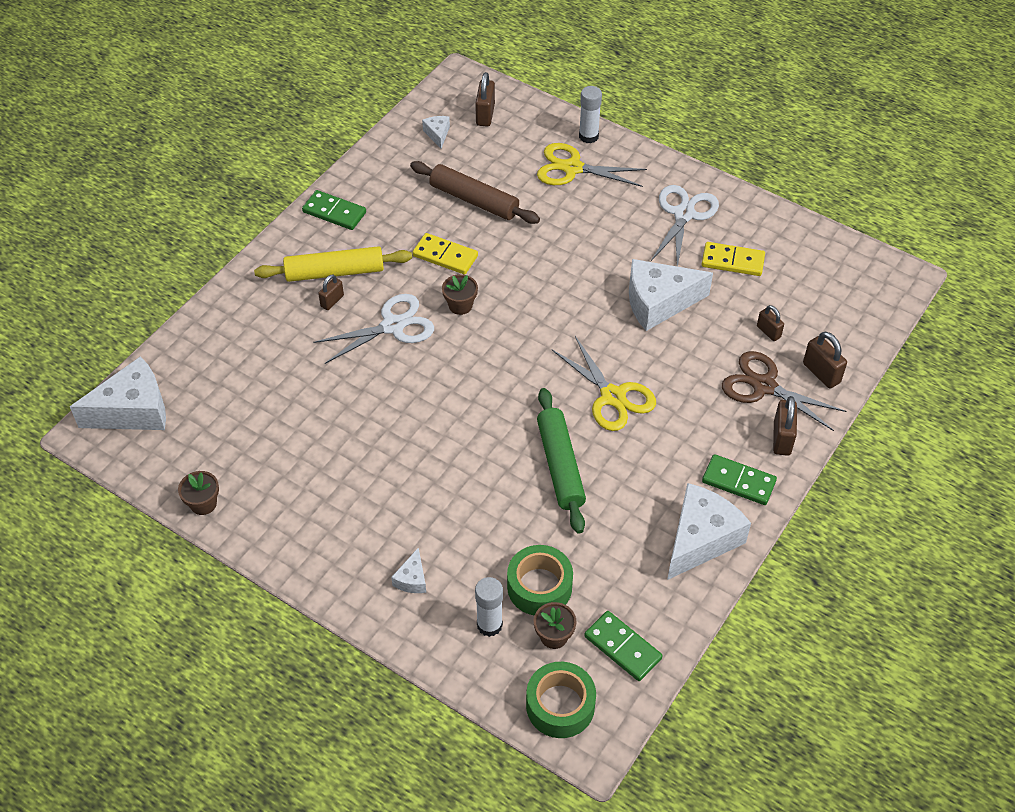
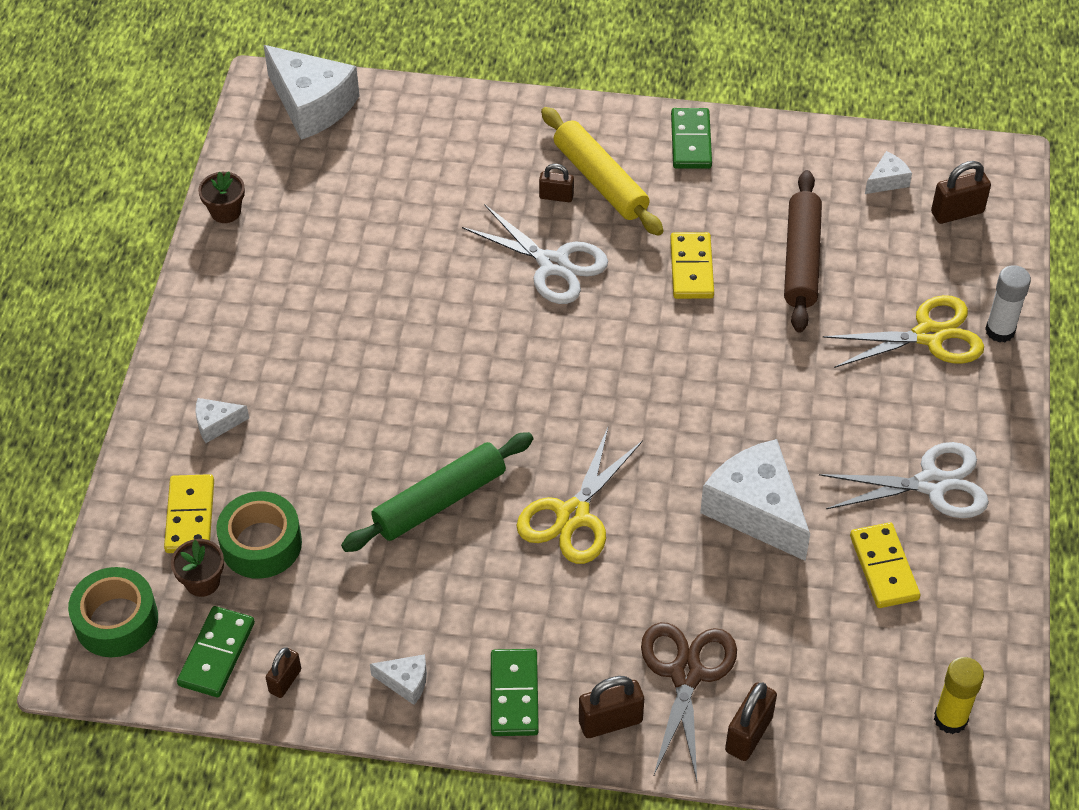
camera: 65 degrees right, 0 degrees up
brown flower pot [442,274,478,315] -> none
white glue stick [475,577,503,637] -> yellow domino [164,474,214,553]
yellow scissors [537,143,647,187] -> yellow scissors turned 90 degrees clockwise [823,295,984,368]
white cheese [667,483,751,580] -> white cheese [370,654,427,705], size x0.45
brown padlock [757,305,784,341] -> brown padlock moved to [265,647,301,698]
none -> yellow glue stick [934,657,984,734]

